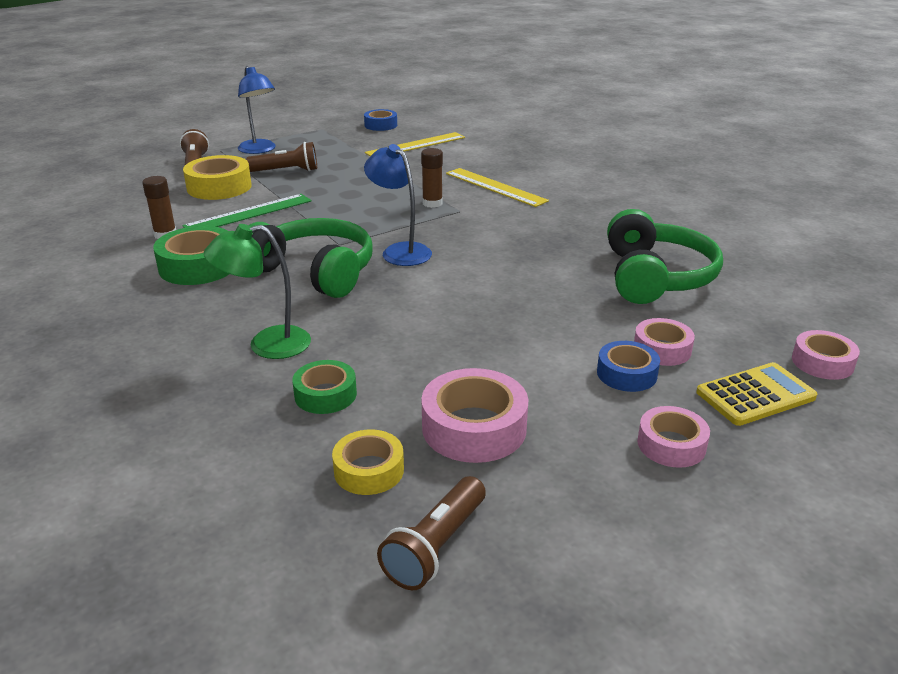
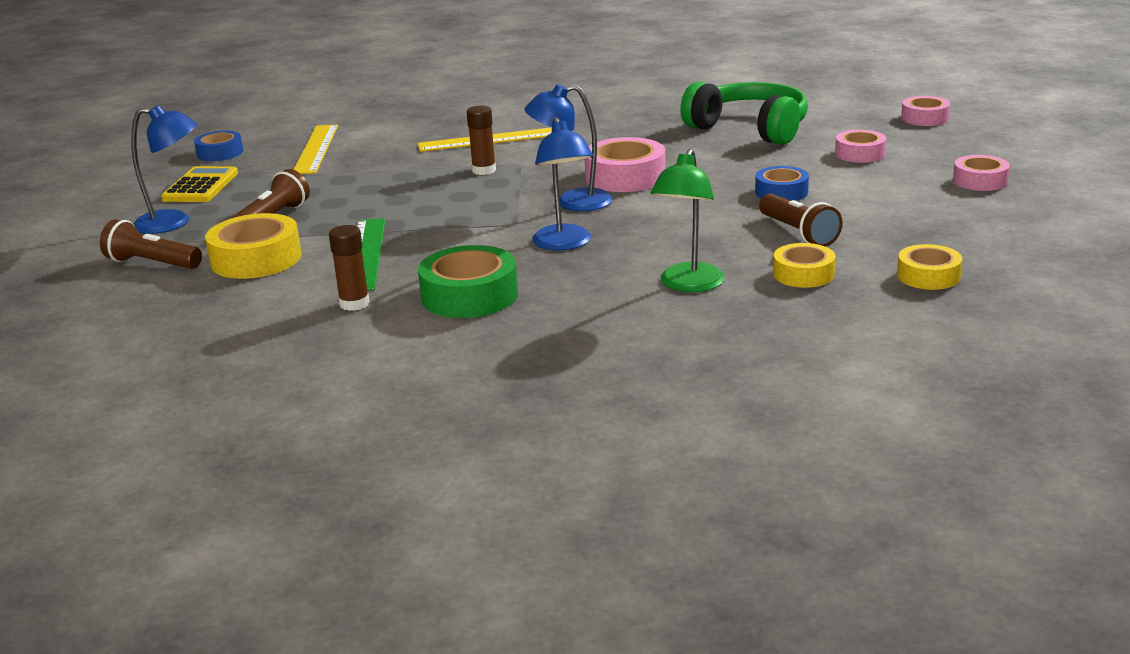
camera: 55 degrees left, 5 degrees down
green headphones [249,218,373,298] -> blue lamp [532,117,593,251]
green tape [292,360,357,414] -> yellow tape [773,243,836,288]
brown flashlight [377,476,486,590] -> brown flashlight moved to [759,193,843,247]
pink tape [421,368,529,463] -> pink tape moved to [585,137,666,192]
blue tape [597,341,660,392] -> blue tape moved to [755,166,809,201]
yellow calculator [696,362,817,426] -> yellow calculator moved to [161,166,238,202]

